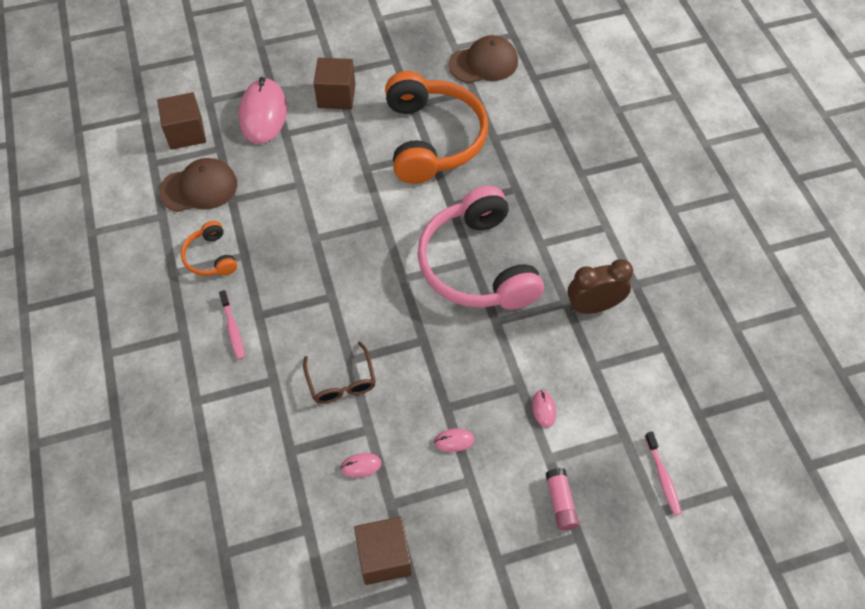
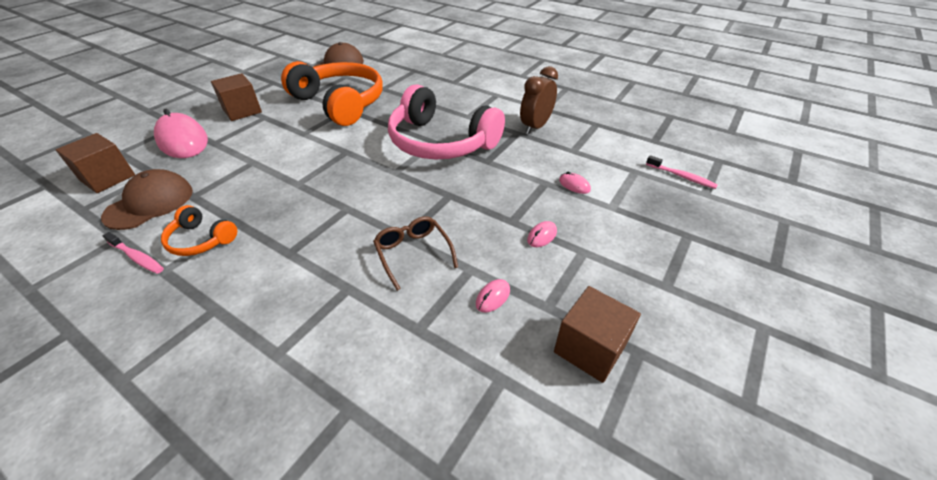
camera: 40 degrees left, 15 degrees down
pink toothbrush [219,290,245,360] -> pink toothbrush moved to [103,232,164,274]
brown glasses [303,342,376,404] -> brown glasses turned 150 degrees counterclockwise [373,216,458,291]
pink glue stick [546,468,579,530] -> none

